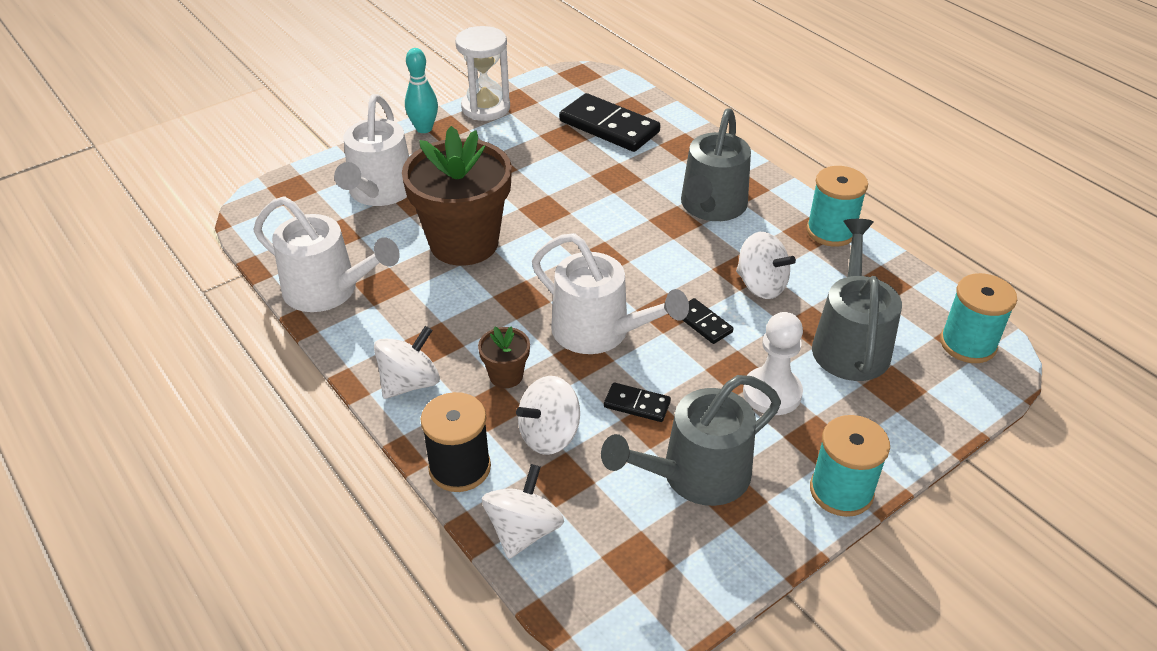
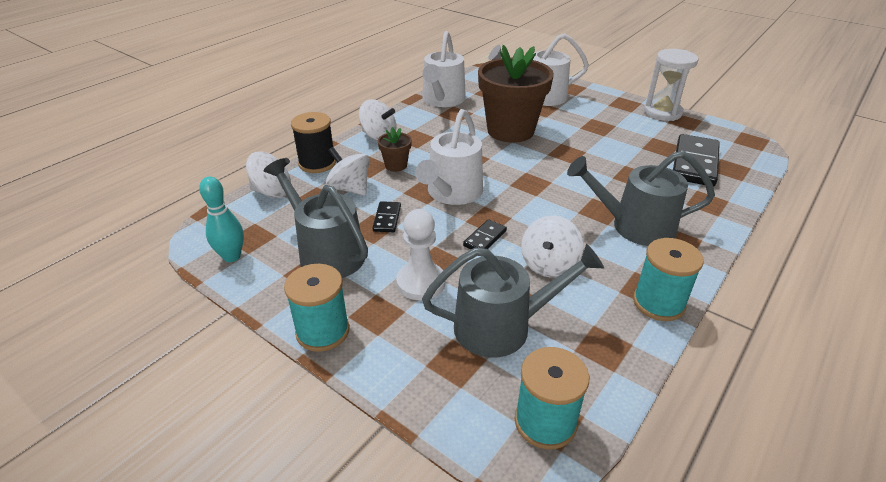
camera: 75 degrees right, 5 degrees down
turquoise bowling pin [405,48,438,133] -> turquoise bowling pin moved to [199,176,244,262]

